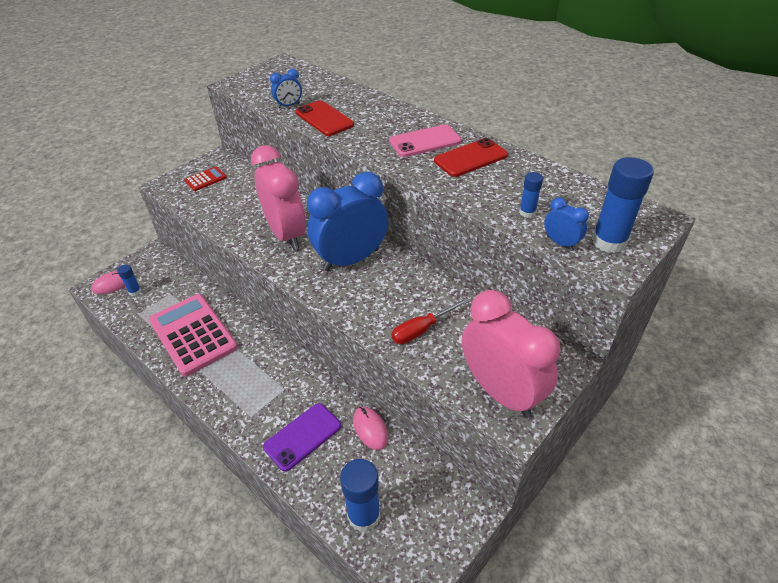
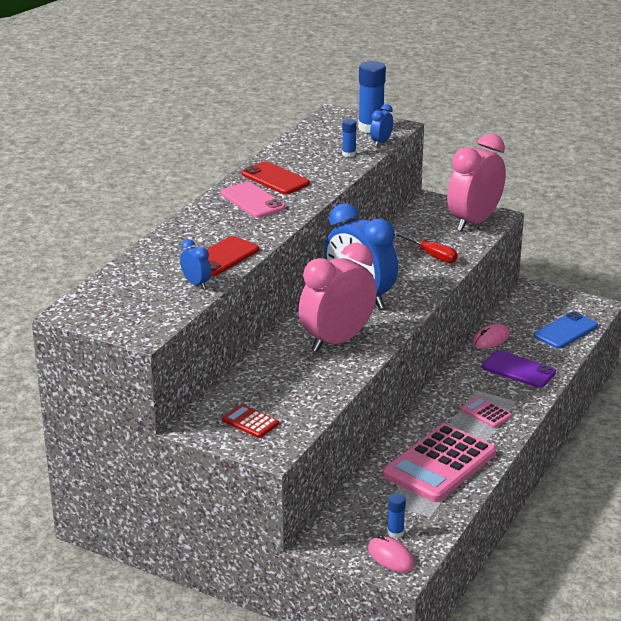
camera: 105 degrees left, 15 degrees down
blue glue stick [340,459,380,532] -> blue phone [534,311,598,349]
none -> pink calculator [461,397,512,428]

